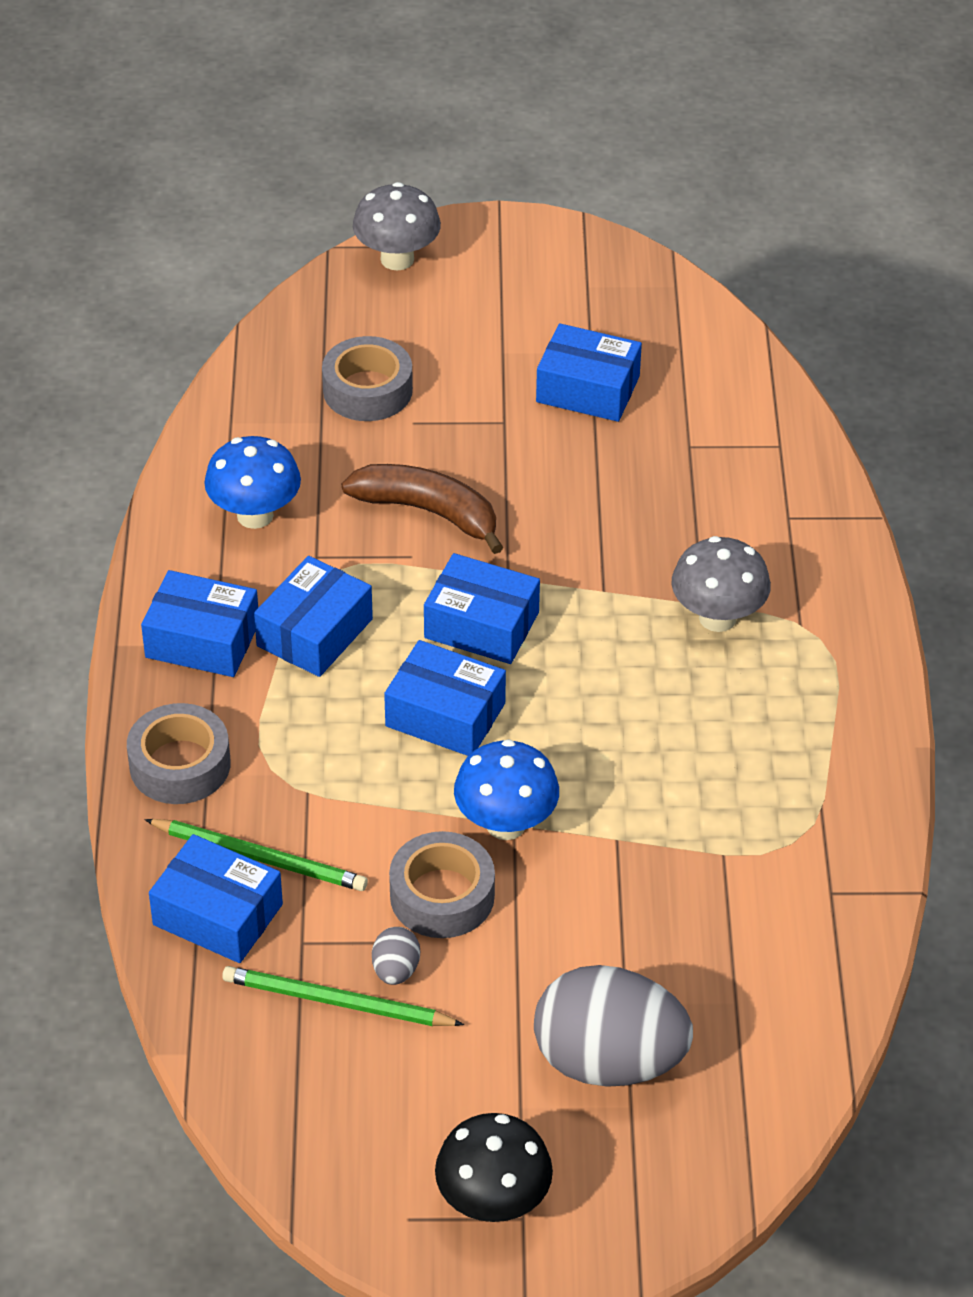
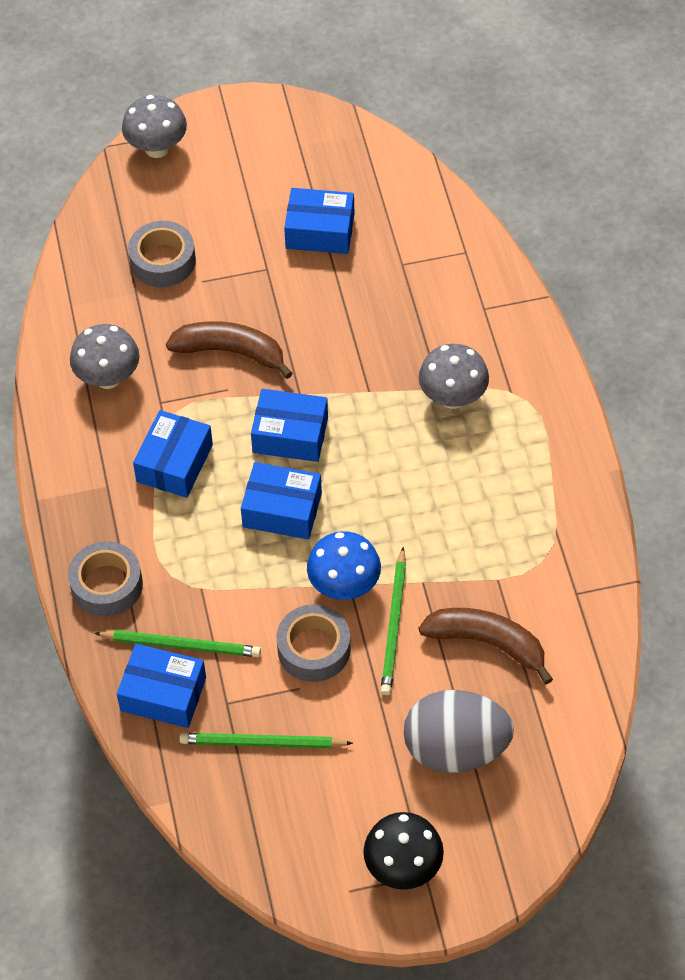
camera: 10 degrees left, 10 degrees up
blue box [141,570,258,677] -> none
blue mushroom [204,436,301,529] -> grey mushroom [70,324,140,389]
grey egg [372,927,420,985] -> none
none -> green pencil [381,547,406,695]
none -> brown banana [419,608,553,684]

